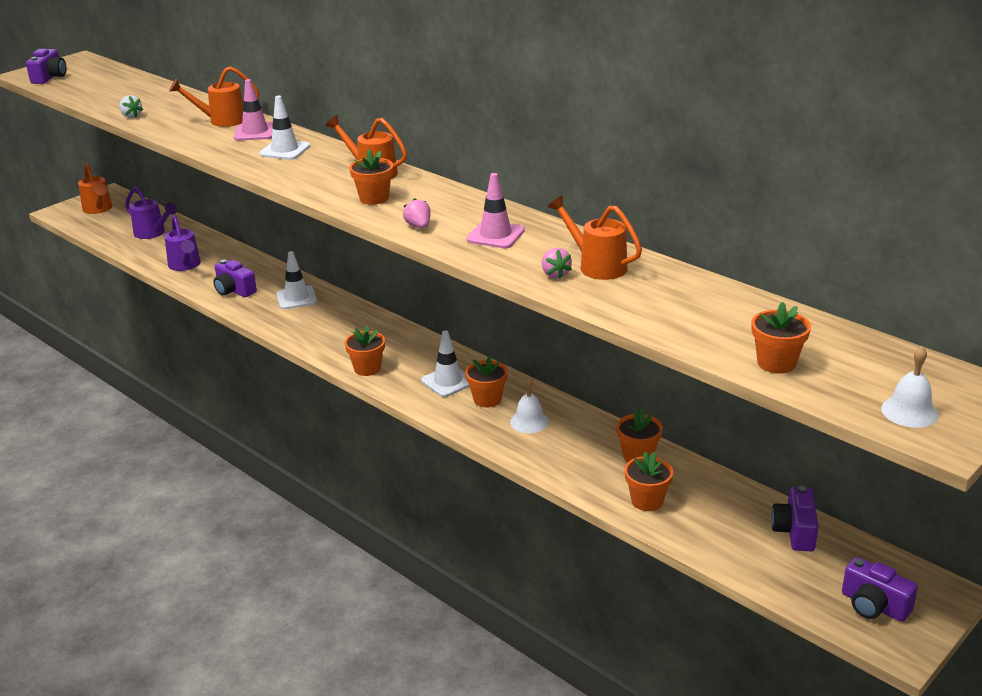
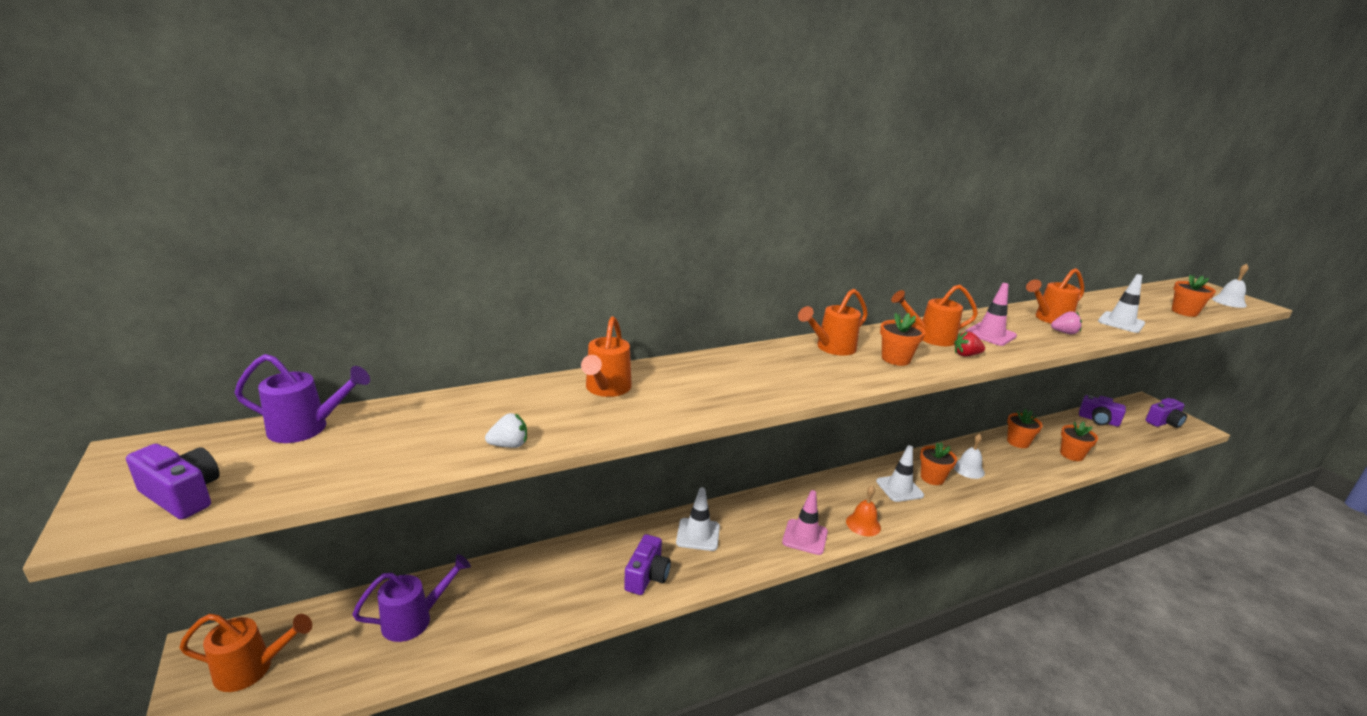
camera: 70 degrees left, 5 degrees down
purple watering can [164,215,201,271] -> purple watering can moved to [234,354,370,443]
purple camera [213,260,257,297] -> purple camera turned 45 degrees counterclockwise [624,534,671,595]
pink traffic cone [234,79,273,141] -> pink traffic cone moved to [782,490,828,555]
white traffic cone [259,96,310,160] -> white traffic cone moved to [1098,274,1145,333]
orange flower pot [345,325,385,376] -> orange bell [846,485,881,536]
pink strawberry [403,198,431,228] -> red strawberry [954,332,985,356]
none -> orange watering can [891,285,978,346]

